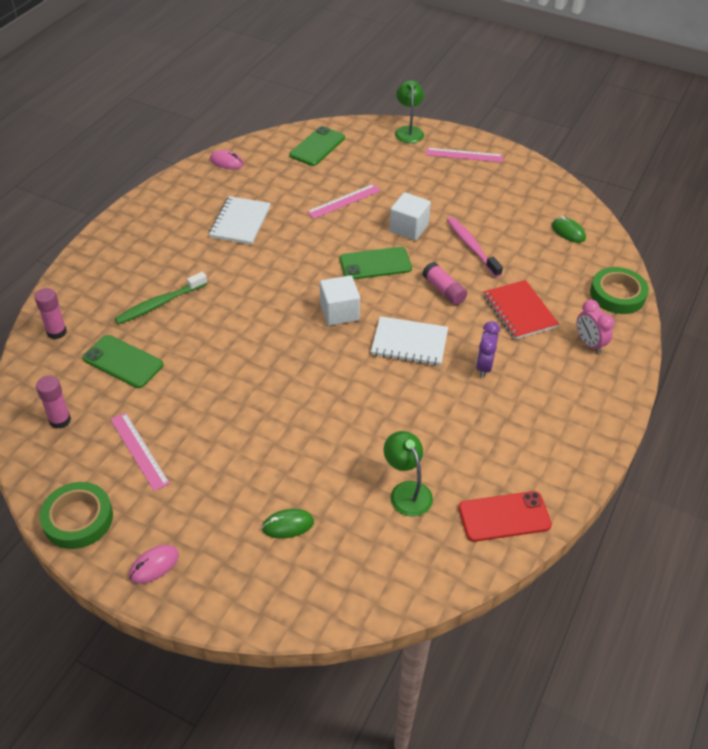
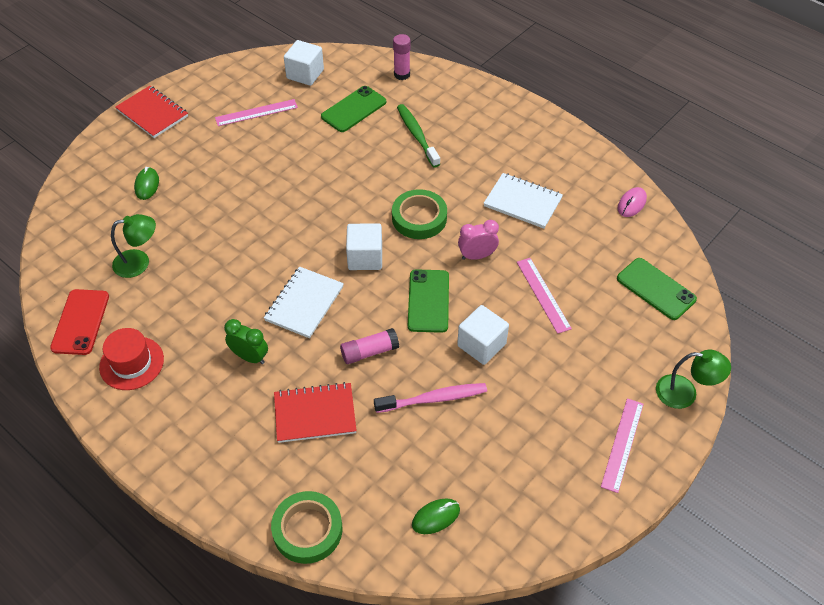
camera: 105 degrees right, 5 degrees up
pink glue stick [36,376,71,429] -> white cube [284,40,324,86]
green tape [39,482,113,549] -> green tape moved to [392,189,447,239]
pink mouse [129,545,179,584] -> red notebook [115,86,188,138]
purple clock [476,321,500,378] -> green clock [224,319,268,364]
pink clock [577,300,614,354] -> pink clock moved to [458,220,499,260]
none -> red hat [99,328,164,390]

